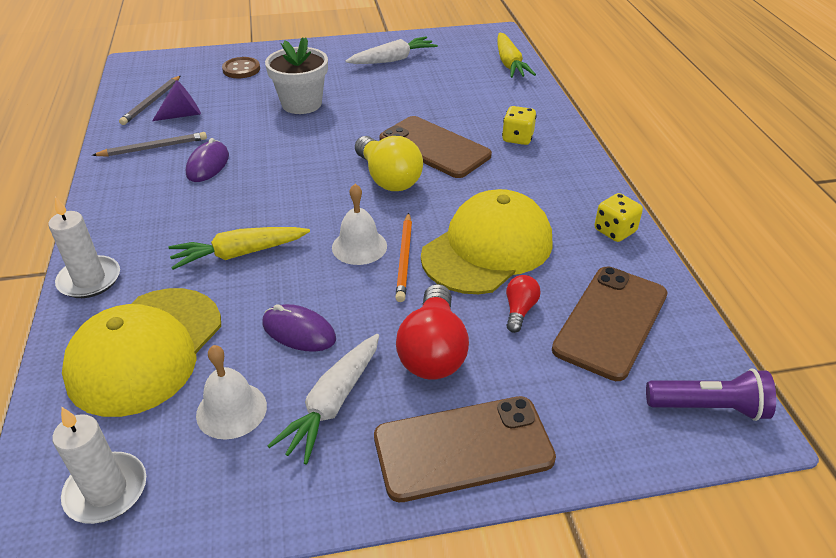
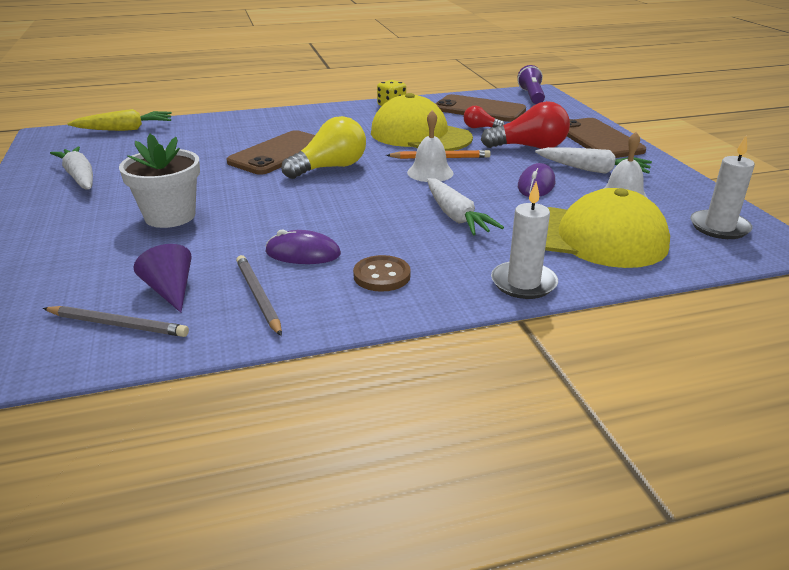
camera: 95 degrees left, 10 degrees down
yellow carrot [168,227,310,270] -> white carrot [427,178,504,235]
brown button [222,57,260,78] -> brown button moved to [353,255,411,292]
yellow dice [502,106,537,145] -> none

